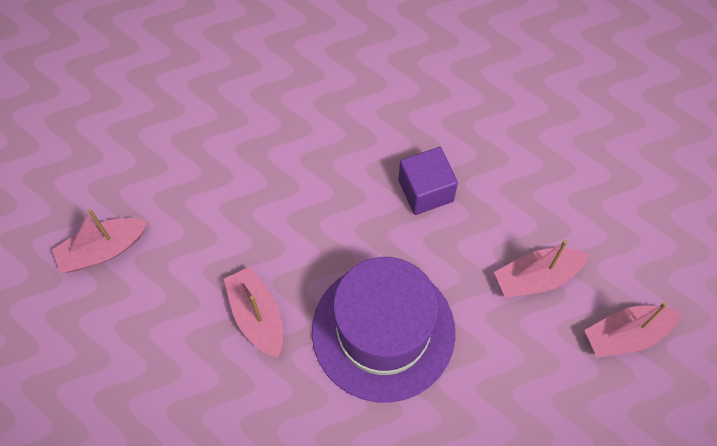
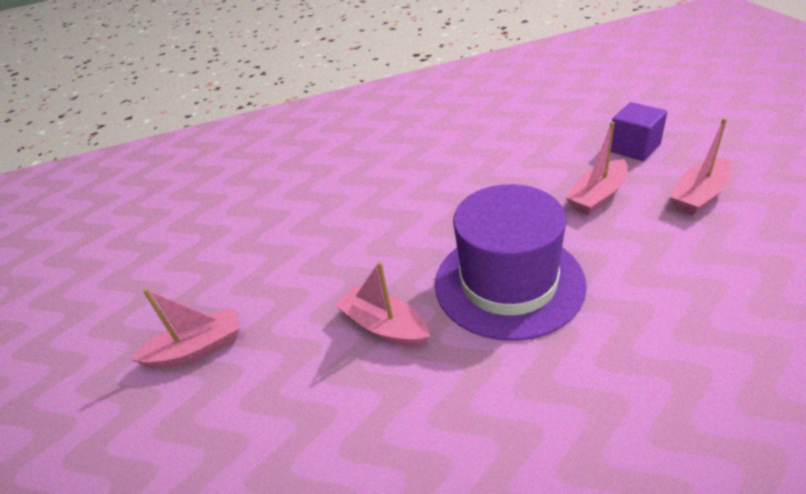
camera: 20 degrees left, 25 degrees down
pink boat [52,209,148,273] -> pink boat turned 150 degrees counterclockwise [130,288,240,369]
purple cube [398,147,458,215] -> purple cube moved to [610,102,667,161]

